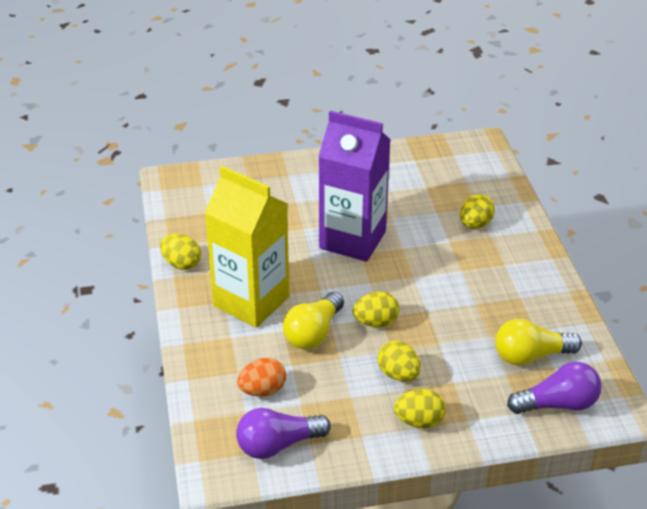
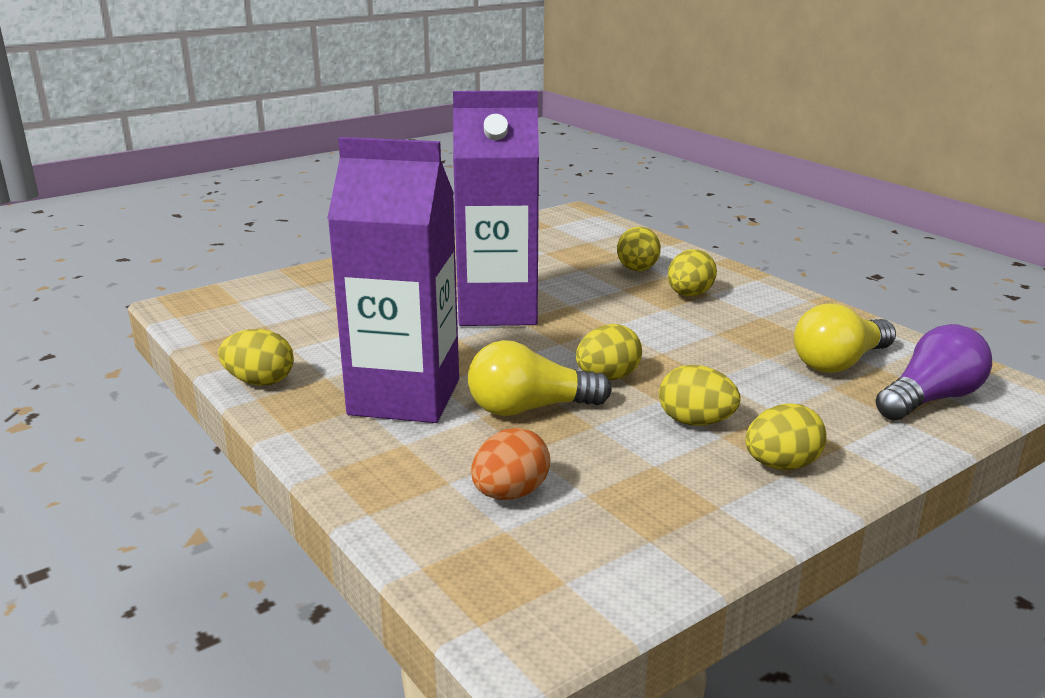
camera: 25 degrees left, 15 degrees down
yellow carton [204,166,289,328] -> purple carton [327,137,459,423]
purple light bulb [236,408,331,459] -> none
yellow light bulb [283,292,344,350] -> yellow light bulb turned 75 degrees clockwise [468,340,612,416]
none -> yellow egg [668,249,717,296]

